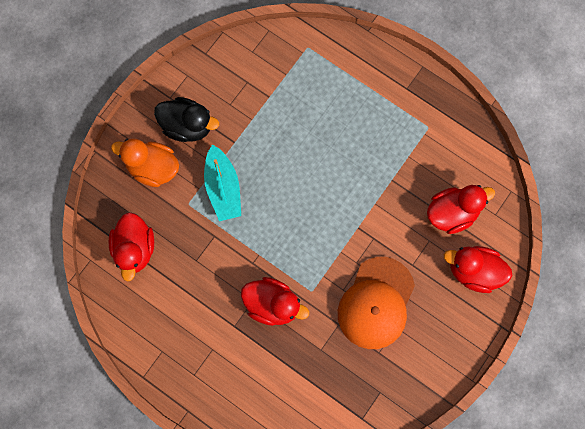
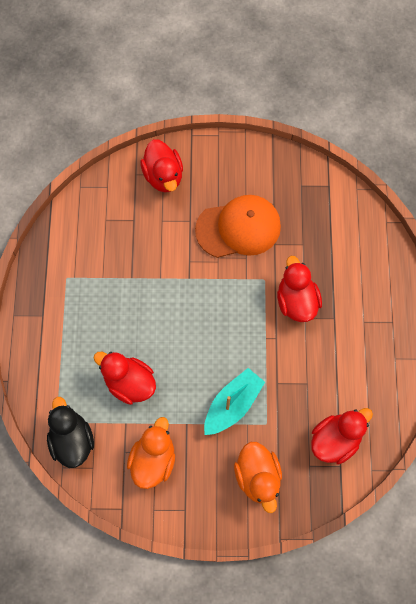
camera: 125 degrees left, 5 degrees down
black duck [154,97,219,142] -> black duck moved to [47,397,94,468]
red duck [427,185,495,234] -> red duck moved to [94,352,156,405]
none -> orange duck [127,417,175,489]

